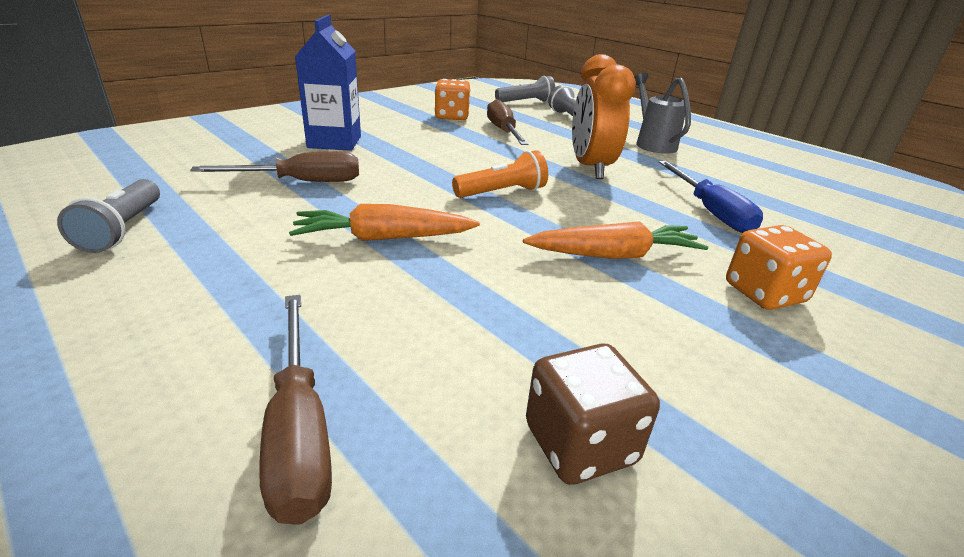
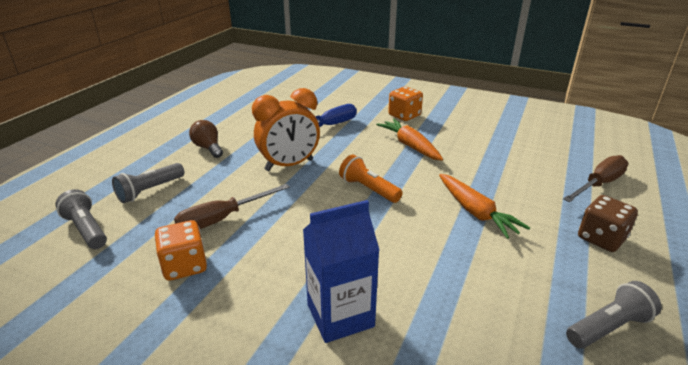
camera: 110 degrees left, 0 degrees up
brown screwdriver [190,151,359,182] -> none
brown dice [526,344,660,485] -> brown dice moved to [578,195,638,252]
grey watering can [634,73,691,154] -> brown light bulb [189,120,223,158]

